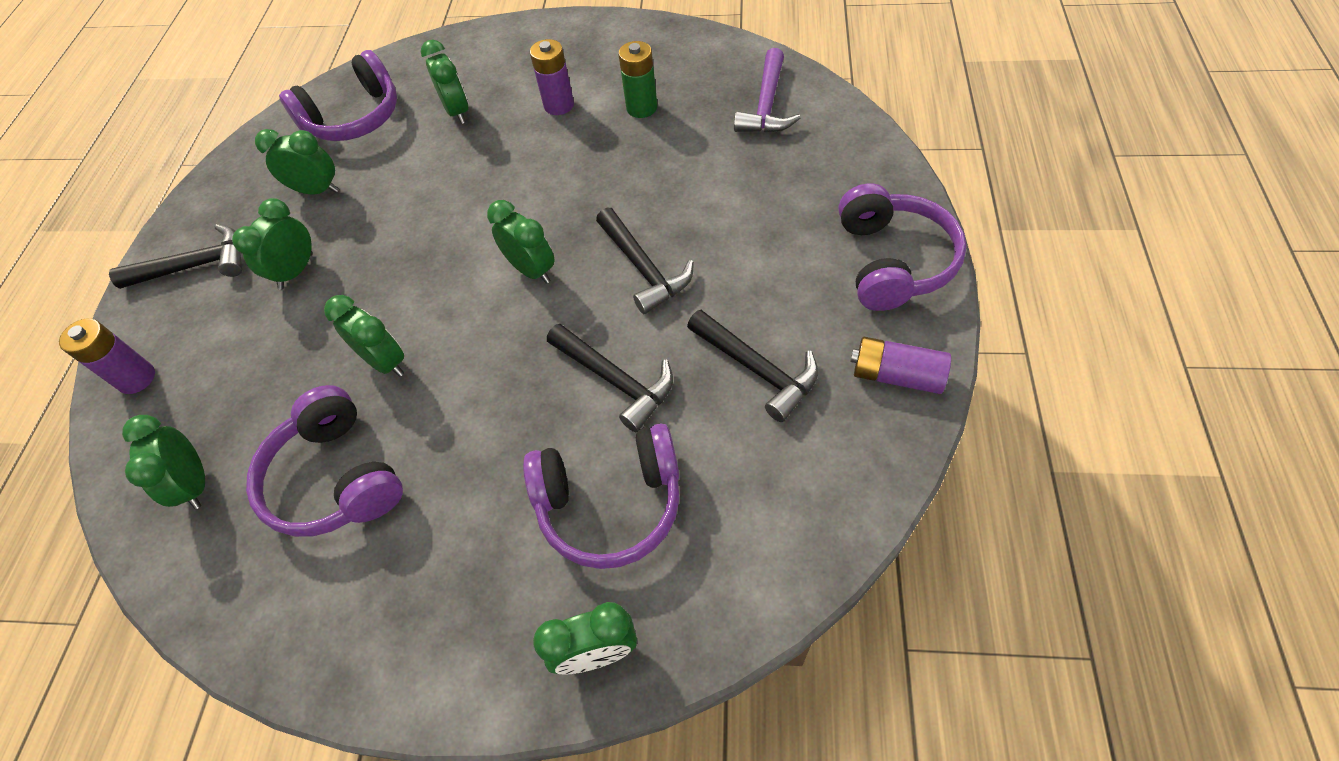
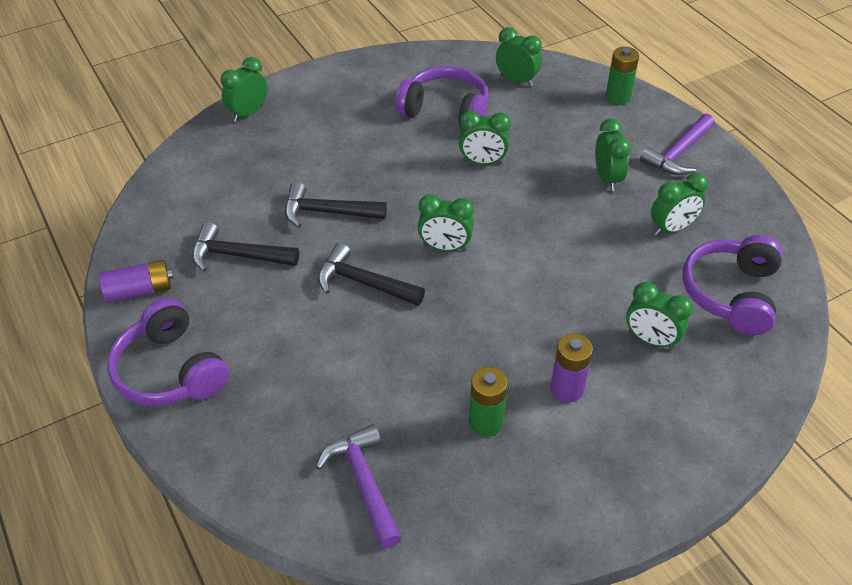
camera: 140 degrees right, 10 degrees down
purple battery [59,318,155,394] -> green battery [606,47,639,105]
black hammer [109,224,242,289] -> purple hammer [640,114,715,175]
purple headphones [523,423,680,569] -> none

